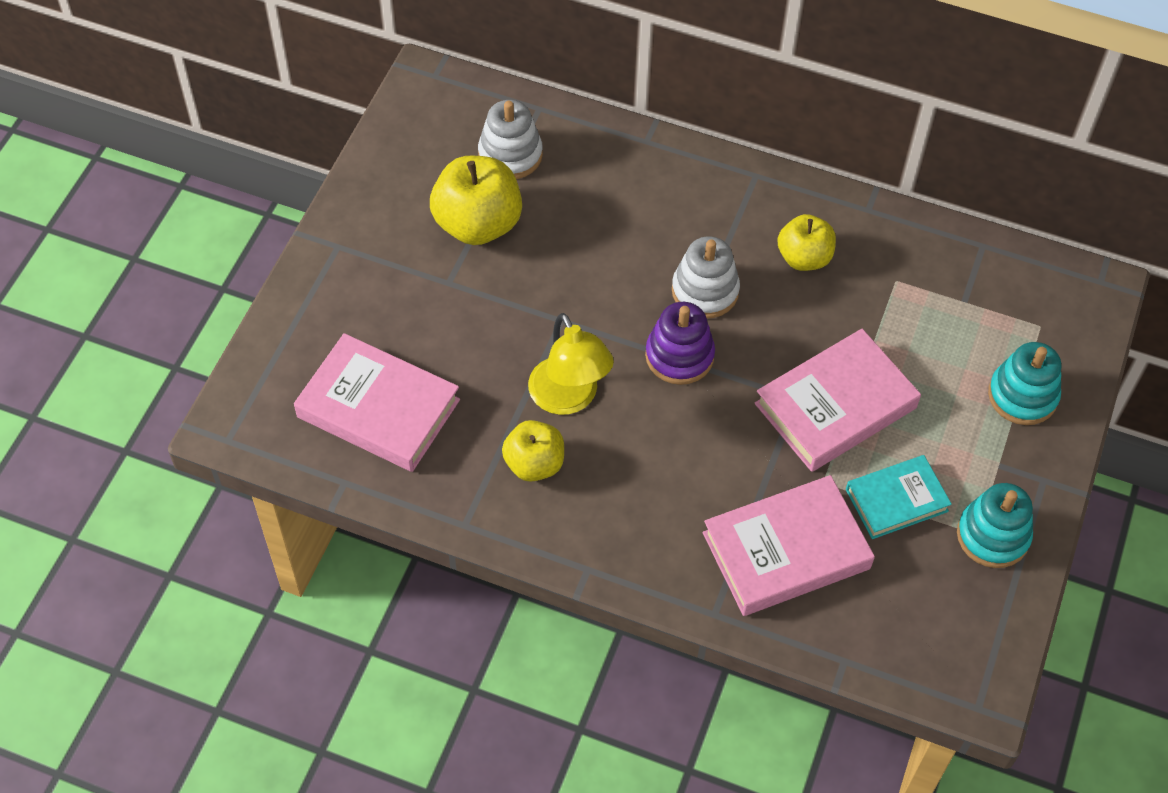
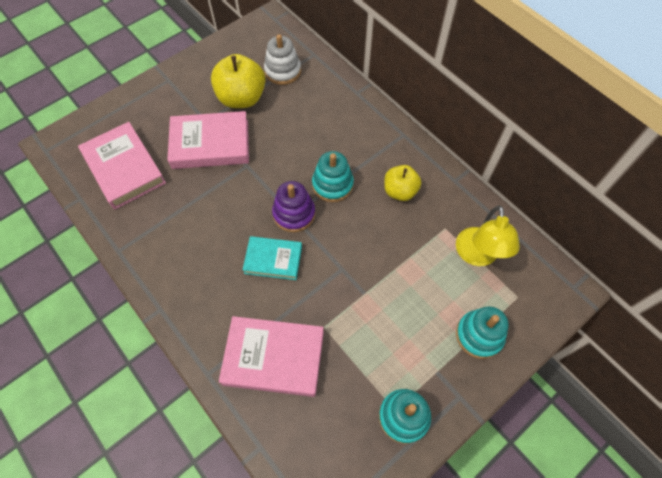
camera: 30 degrees right, 5 degrees up
yellow apple [502,420,564,482] -> none
yellow lamp [528,313,614,415] -> yellow lamp moved to [456,206,520,266]
white stacking toy [672,236,740,318] -> turquoise stacking toy [312,151,354,202]
pink book [754,329,921,472] -> pink book moved to [167,111,249,169]
turquoise book [846,455,952,539] -> turquoise book moved to [243,236,302,280]

